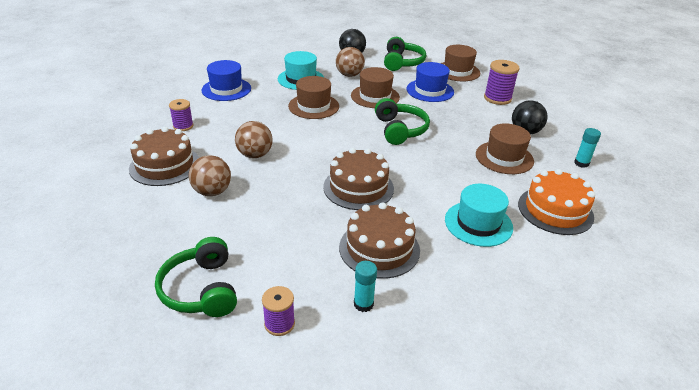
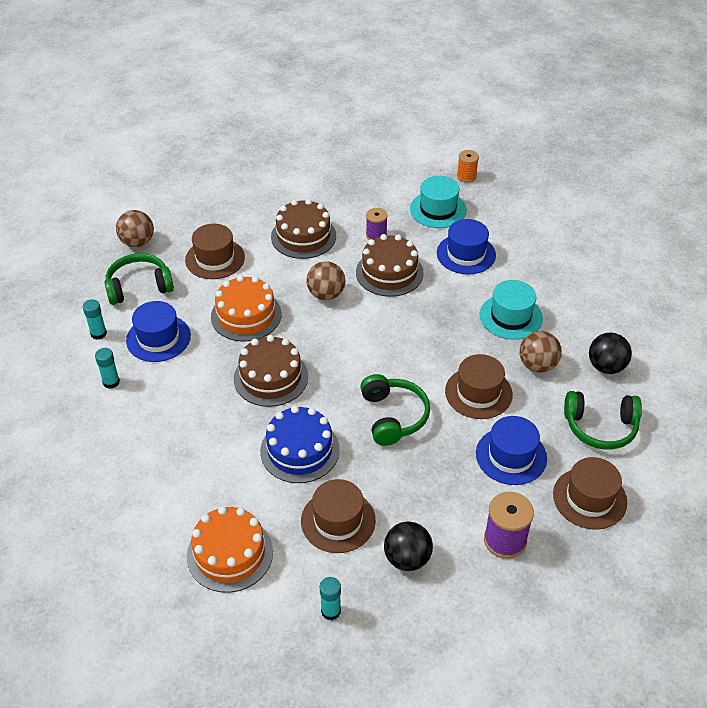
camera: 90 degrees right, 10 degrees up
brown ball [189,155,231,196] -> brown ball moved to [116,210,154,247]
purple spool [262,286,295,336] -> turquoise glue stick [83,299,107,340]
brown hat [288,76,339,119] -> brown hat moved to [185,224,245,279]
brown cake [339,202,420,279] -> brown cake moved to [356,234,424,297]
green headphones [375,98,430,145] -> green headphones turned 90 degrees counterclockwise [360,374,430,446]
turquoise hat [445,184,513,247] -> turquoise hat moved to [410,176,467,228]
none -> blue hat [126,301,191,362]
none -> orange cake [211,275,281,342]
none -> blue cake [260,406,340,483]
none -> orange spool [457,150,479,183]

